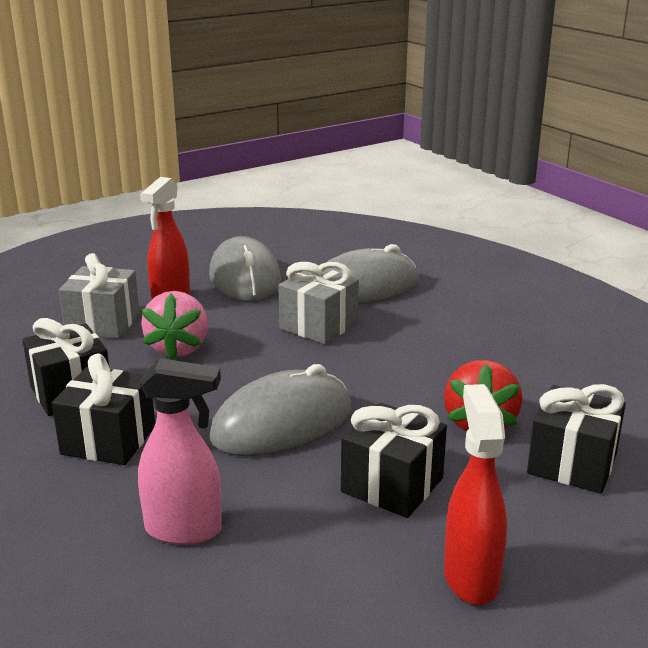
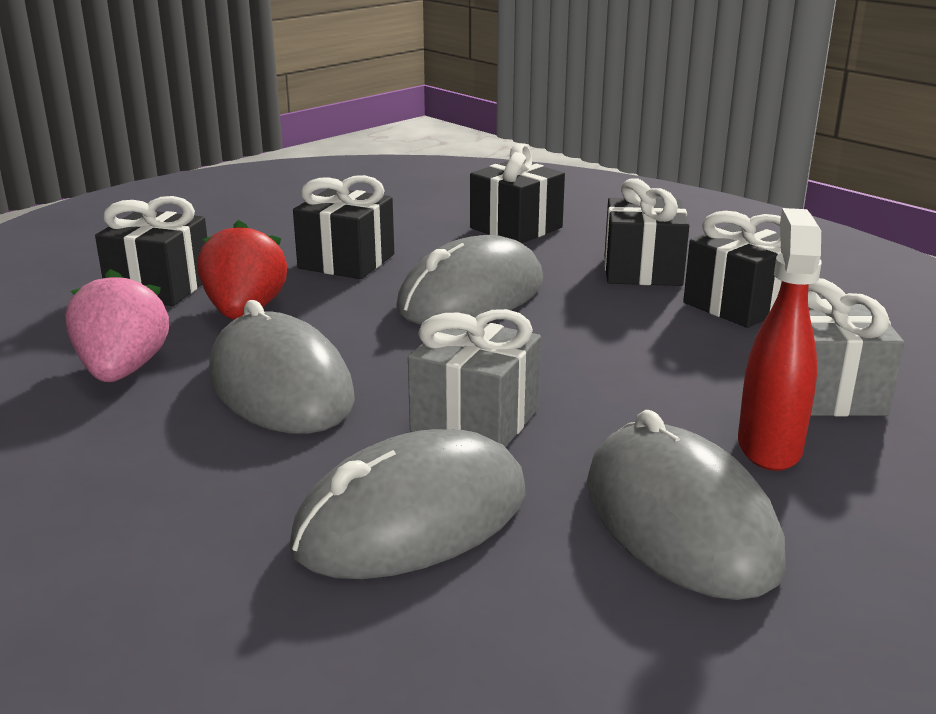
camera: 170 degrees right, 0 degrees up
pink spray bottle [138,358,222,545] -> black gift [470,143,565,243]
pink strawberry [141,291,208,360] -> pink strawberry moved to [65,269,169,382]
red spray bottle [444,384,507,605] -> none
none -> grey mouse [209,300,355,434]

